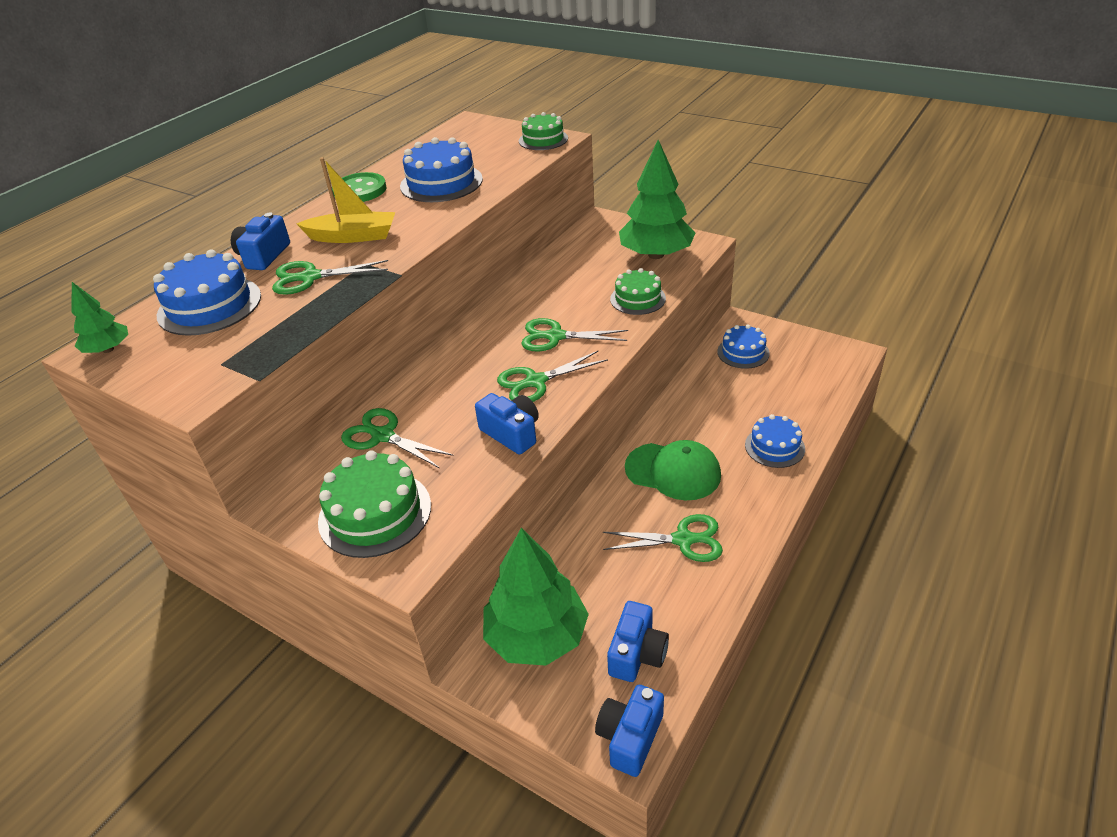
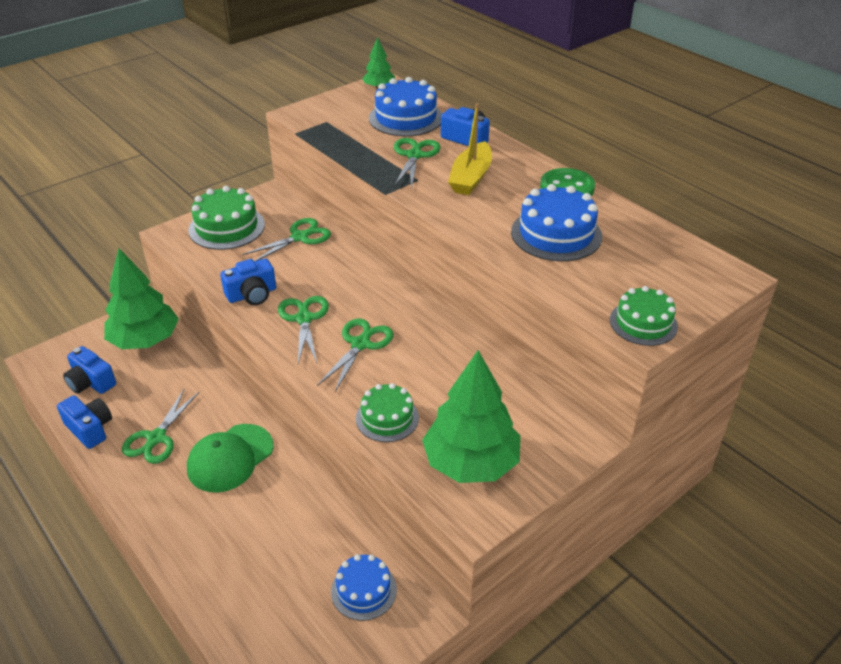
camera: 105 degrees right, 0 degrees up
blue camera [595,685,664,777] -> blue camera moved to [57,395,112,449]
blue cake [745,414,805,468] -> none

